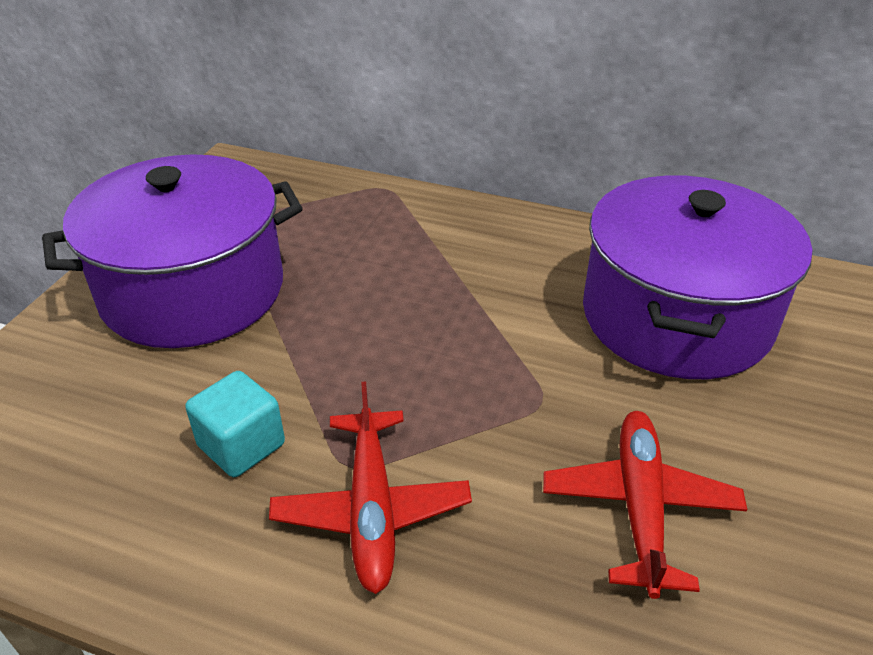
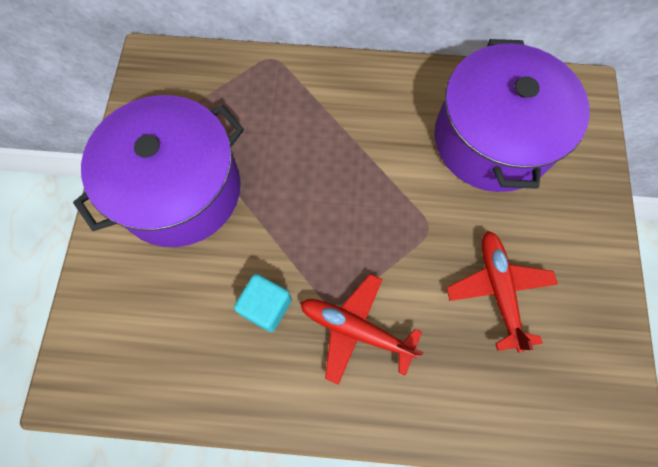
camera: 15 degrees left, 30 degrees up
red plane [269,381,472,594] -> red plane turned 135 degrees clockwise [300,274,424,385]

